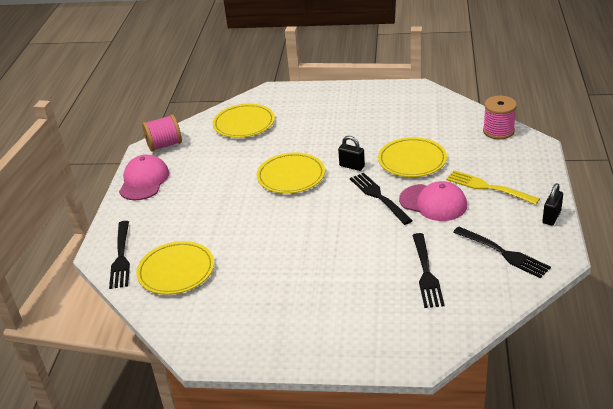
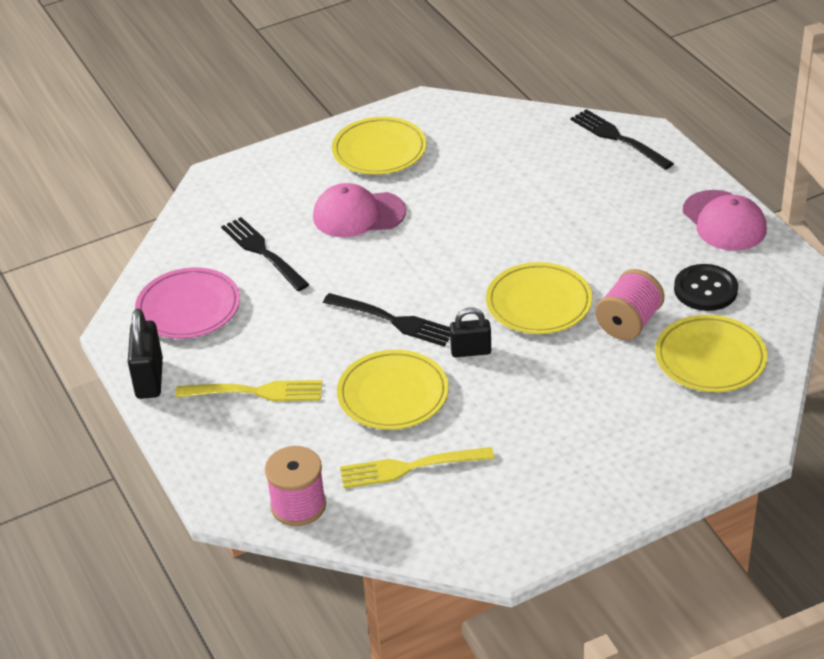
camera: 145 degrees right, 5 degrees up
yellow plate [136,241,214,295] -> yellow plate moved to [332,117,427,175]
pink spool [142,114,182,152] -> pink spool moved to [595,269,664,340]
pink cap [399,181,467,221] -> pink cap moved to [313,183,406,237]
black fork [453,227,551,279] -> pink plate [135,267,240,339]
black padlock [542,183,563,225] -> black padlock [128,308,163,399], size x1.50
none -> yellow fork [340,447,494,488]
none -> black button [674,264,738,311]

